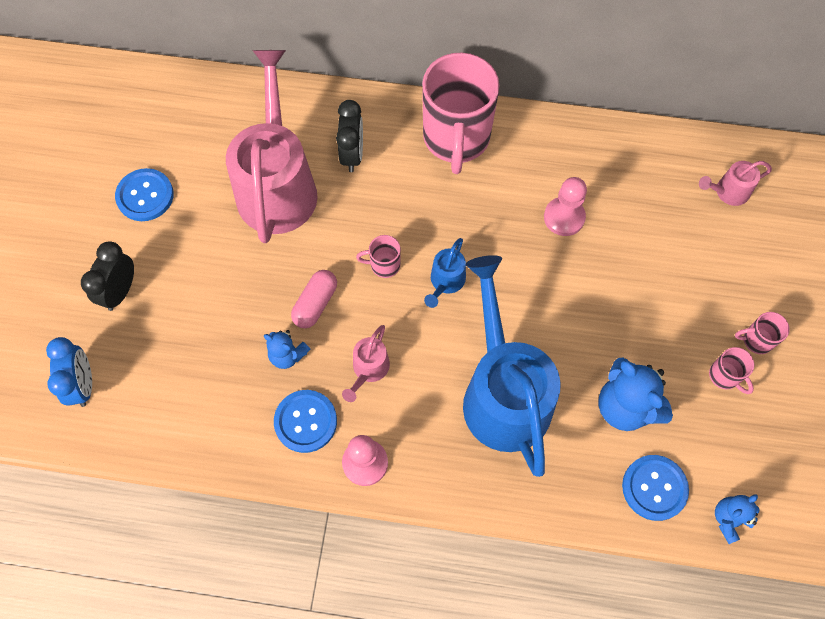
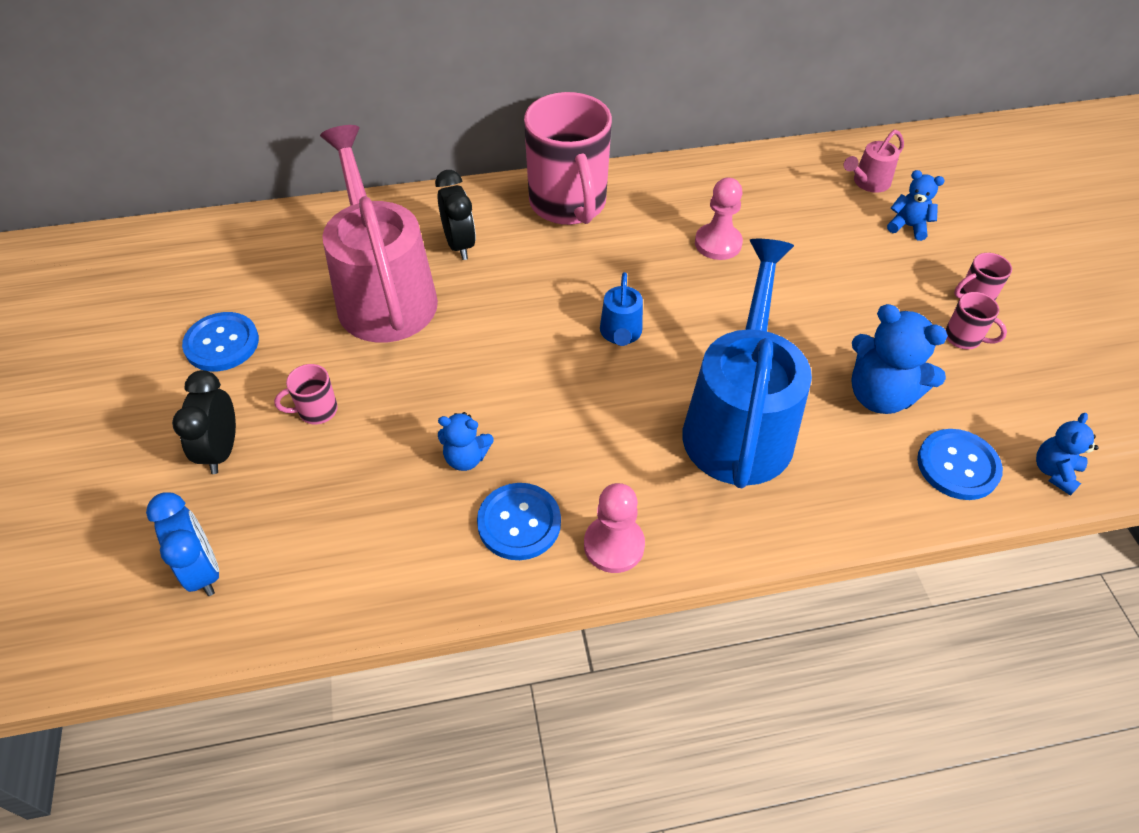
camera: 20 degrees left, 15 degrees down
pink capsule [291,270,337,329] -> none
pink watering can [342,325,390,402] -> none
pink mug [356,235,401,278] -> pink mug moved to [274,364,338,424]
blue watering can [463,255,561,477] -> blue watering can turned 45 degrees clockwise [682,239,812,488]
none -> blue teddy bear [887,170,945,241]

